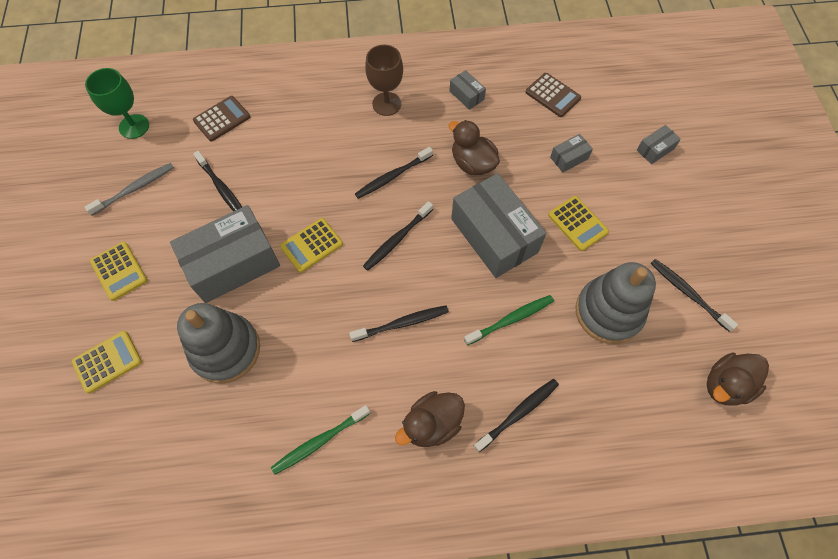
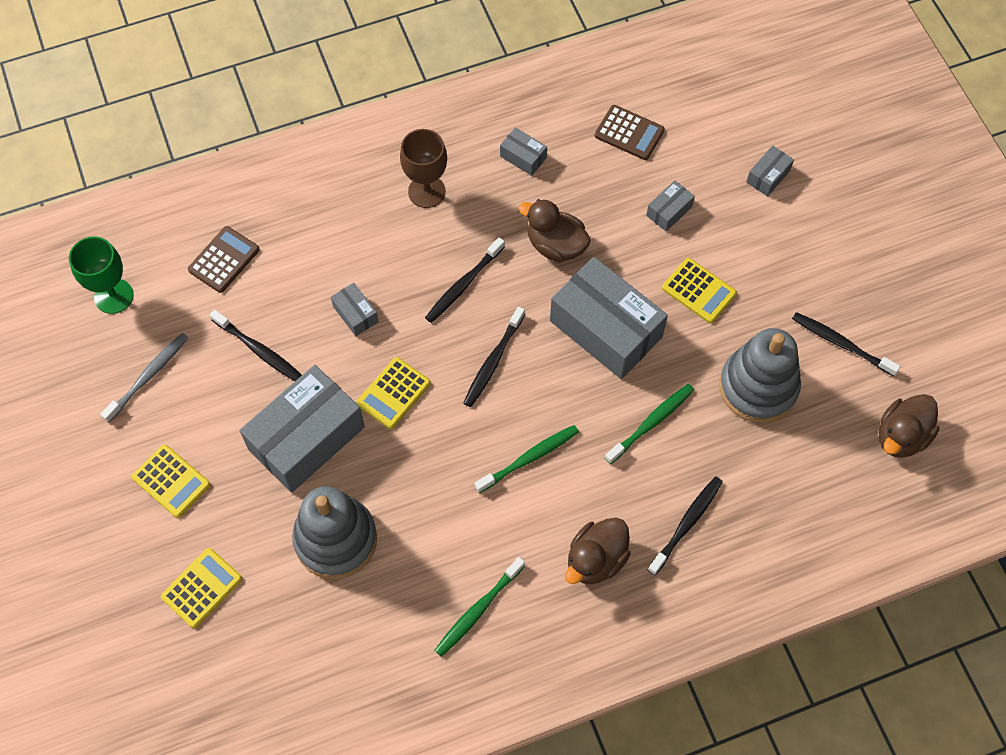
camera: 15 degrees left, 0 degrees up
black toothbrush [349,306,449,342] -> green toothbrush [475,425,579,493]
none -> grey box [331,283,379,336]

